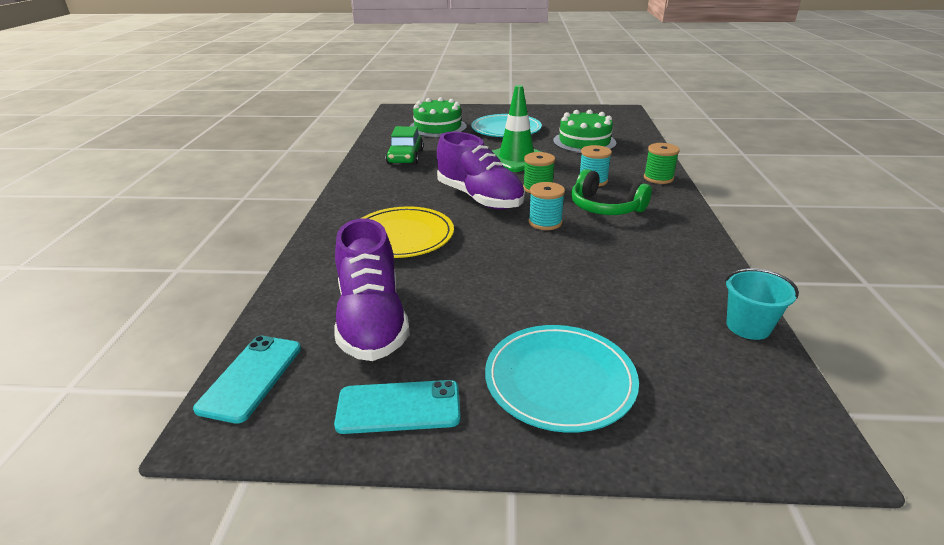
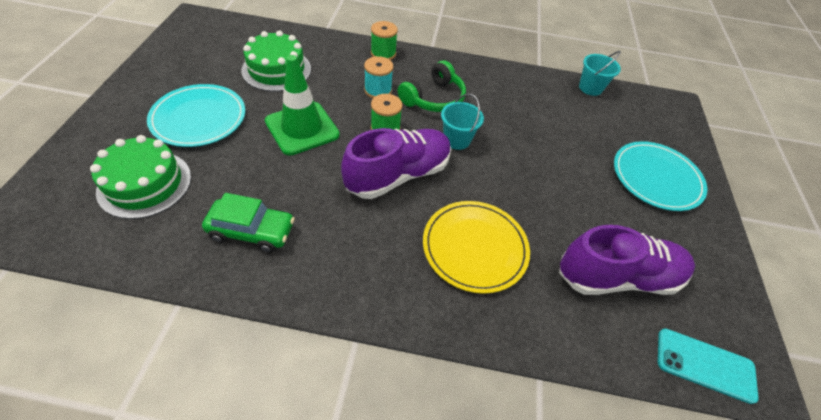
camera: 90 degrees left, 20 degrees up
turquoise phone [334,380,461,434] -> none
turquoise spool [528,182,565,230] -> turquoise bucket [441,94,484,150]

